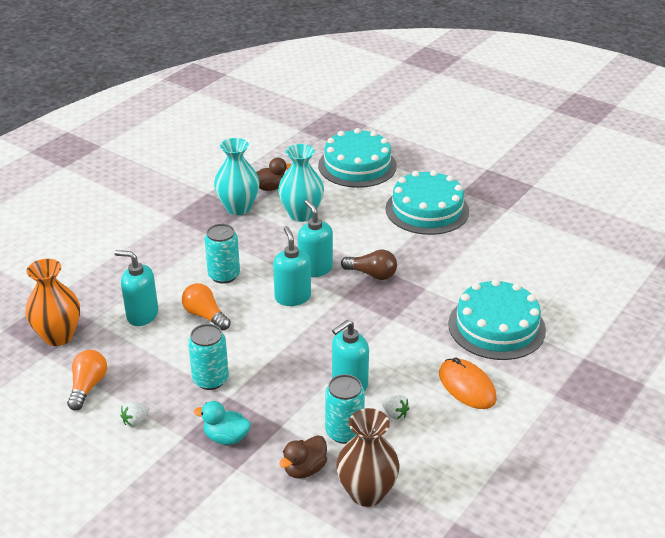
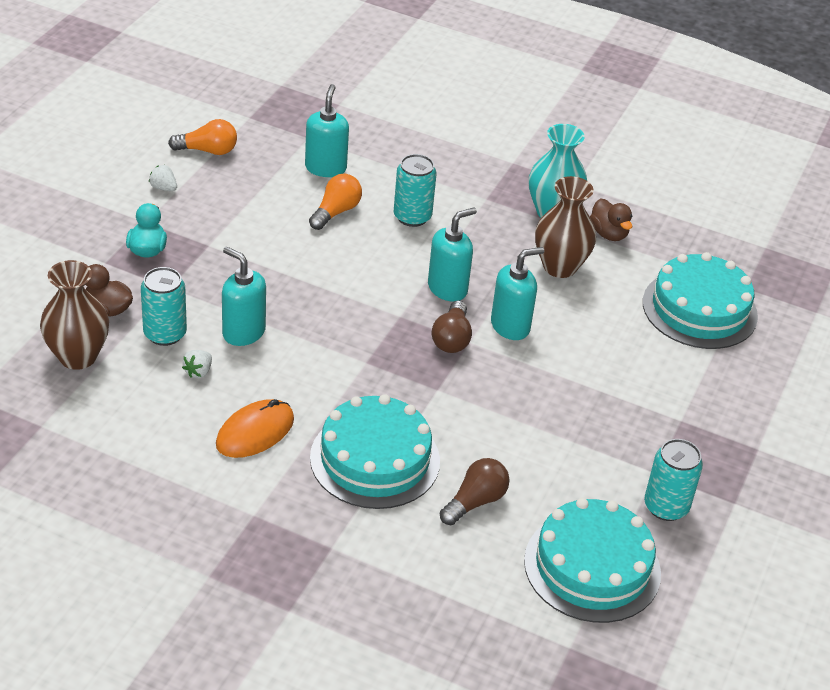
camera: 75 degrees right, 5 degrees up
orange vase [25,259,80,346] -> none
turquoise can [188,324,229,390] -> turquoise can moved to [644,439,703,521]
turquoise soap dispenser [273,226,311,306] -> turquoise soap dispenser moved to [491,247,544,340]
turquoise vase [278,144,324,222] -> brown vase [535,176,596,278]
turquoise cake [385,170,469,235] -> turquoise cake moved to [524,498,661,623]
none -> brown light bulb [440,458,510,525]

